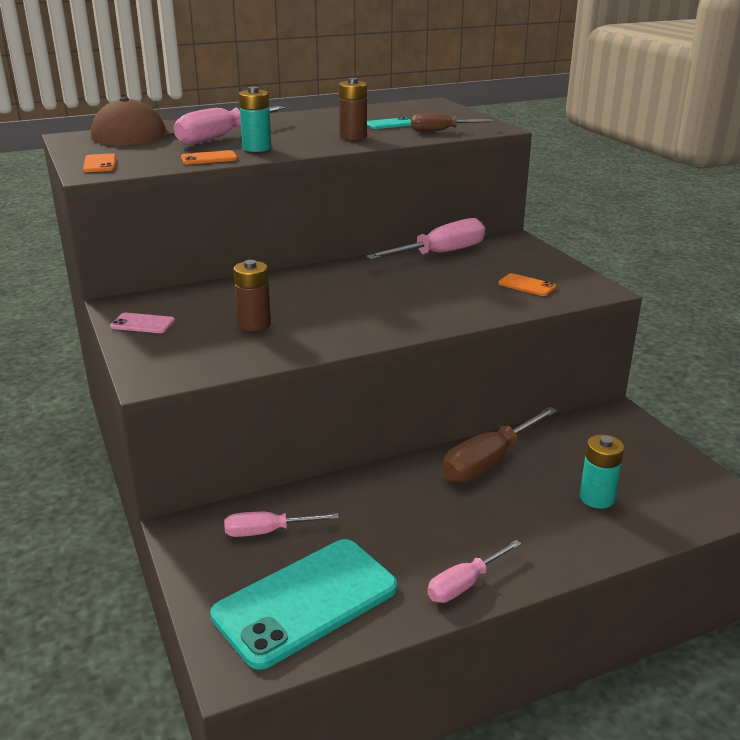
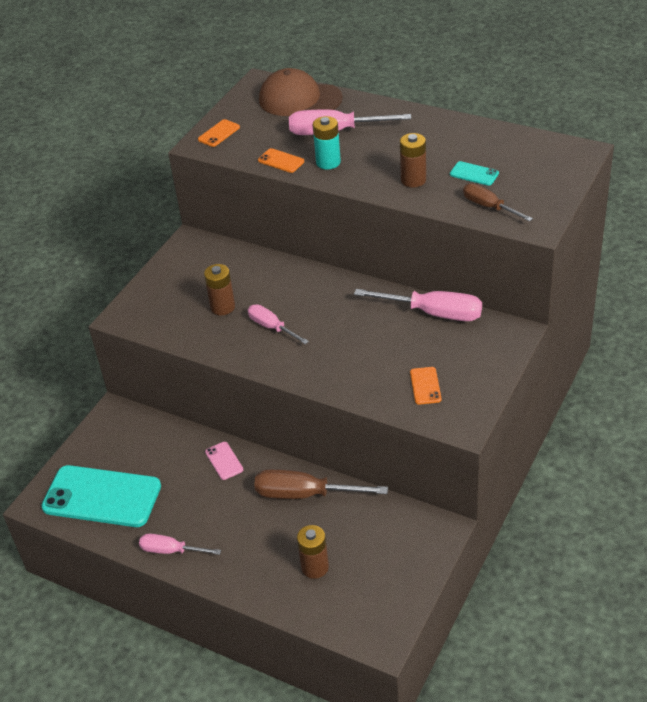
camera: 55 degrees right, 15 degrees up
pink phone [110,313,175,333] -> pink phone moved to [205,442,243,480]
pink screwdriver [224,512,339,537] -> pink screwdriver moved to [248,304,309,344]
turquoise battery [580,435,624,509] -> brown battery [297,525,329,579]

